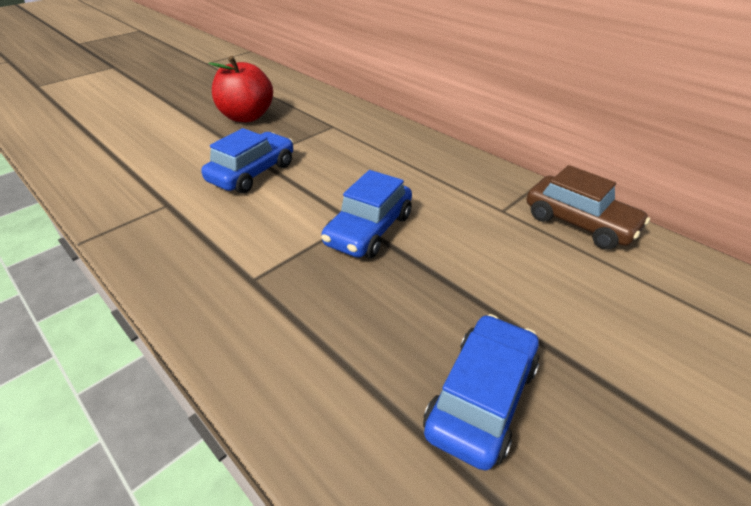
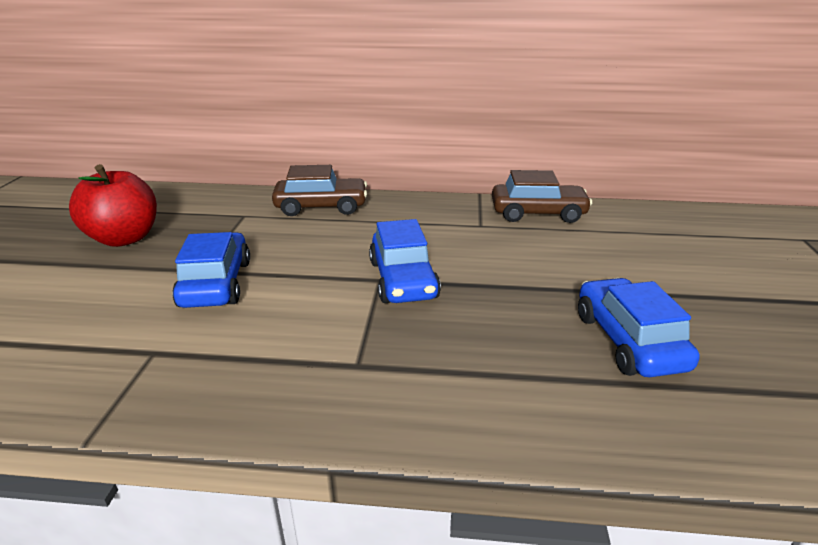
camera: 40 degrees left, 10 degrees down
none -> brown car [272,165,367,216]

